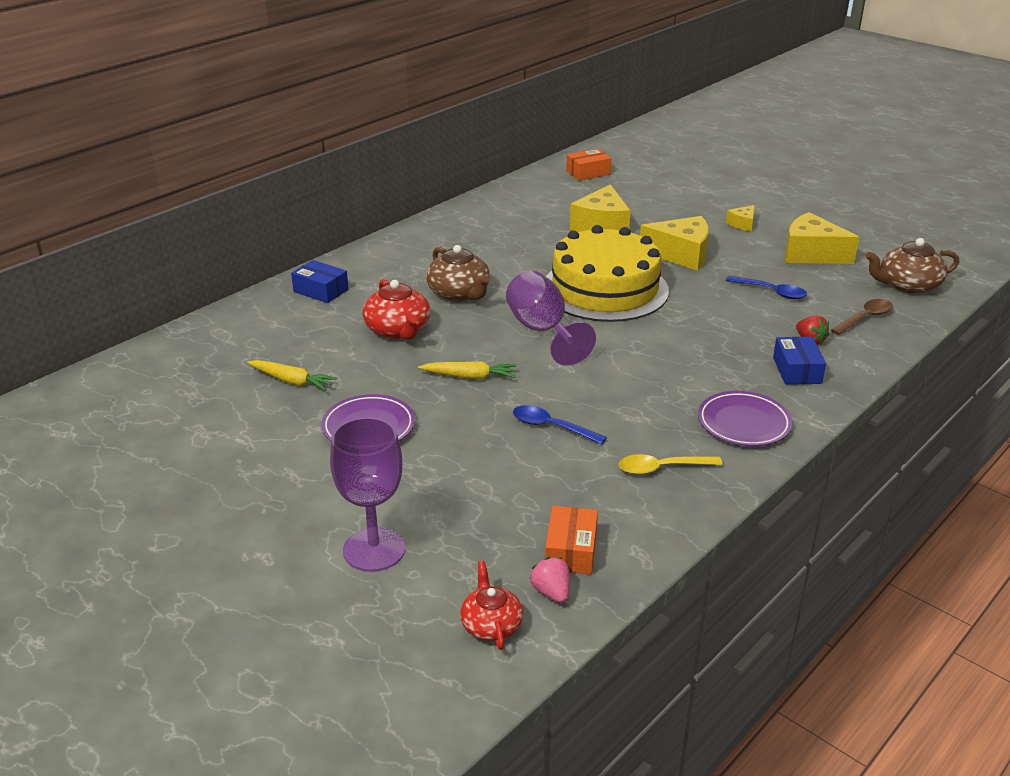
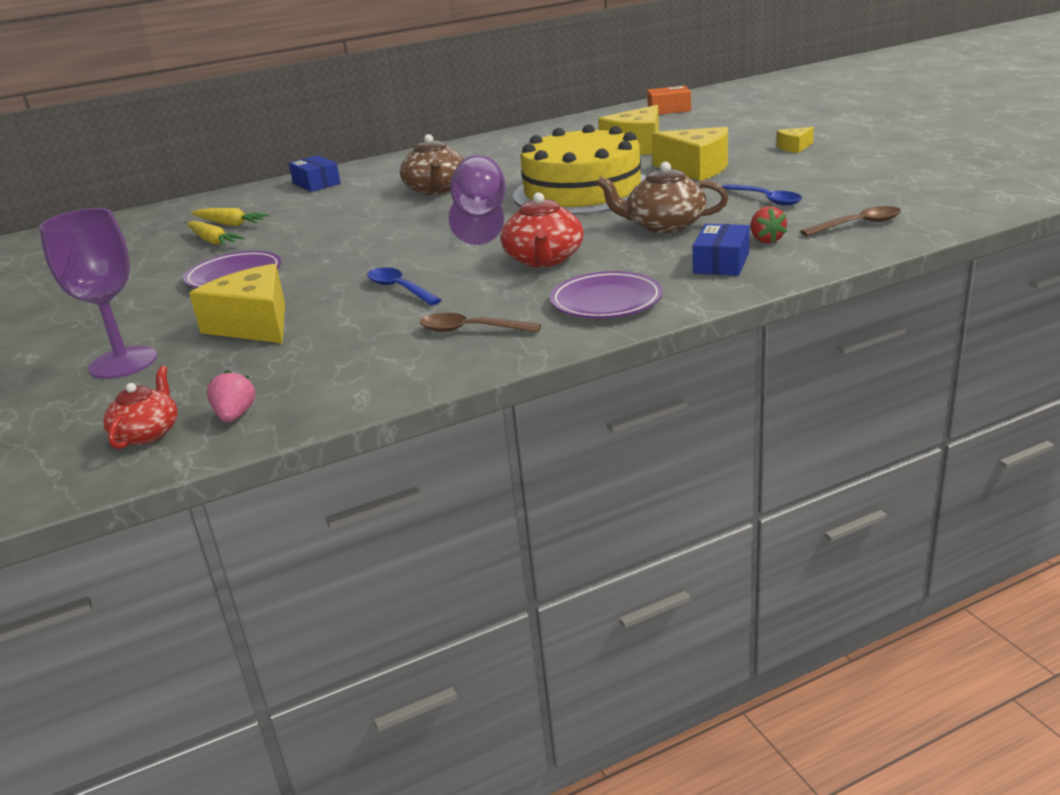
camera: 25 degrees right, 5 degrees down
red teapot [363,279,430,340] -> red teapot moved to [501,192,584,267]
yellow carrot [418,362,517,379] -> yellow carrot moved to [191,208,270,226]
orange box [545,506,598,574] -> none
yellow spoon [619,454,723,475] -> brown spoon [420,313,541,333]
yellow cheese [785,212,860,264] -> yellow cheese moved to [189,264,285,343]
brown teapot [865,238,959,294] -> brown teapot moved to [596,162,728,233]

